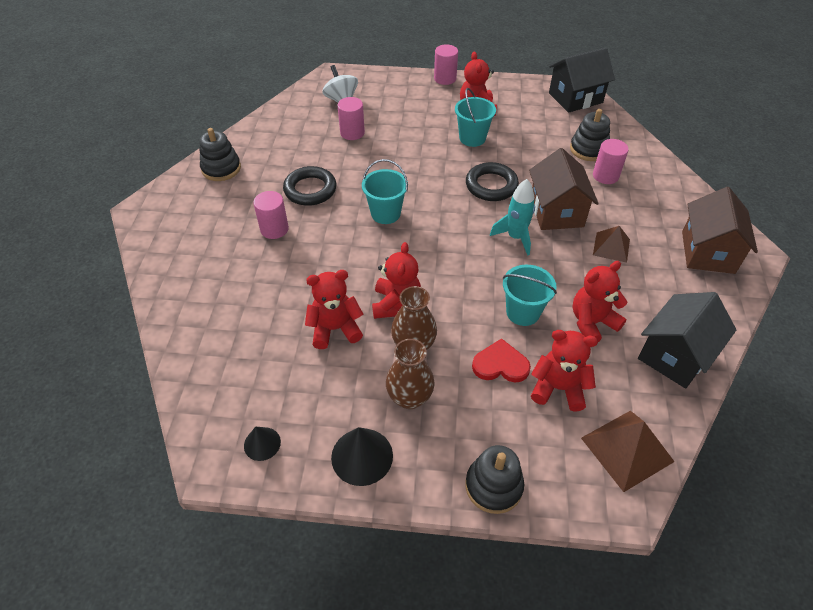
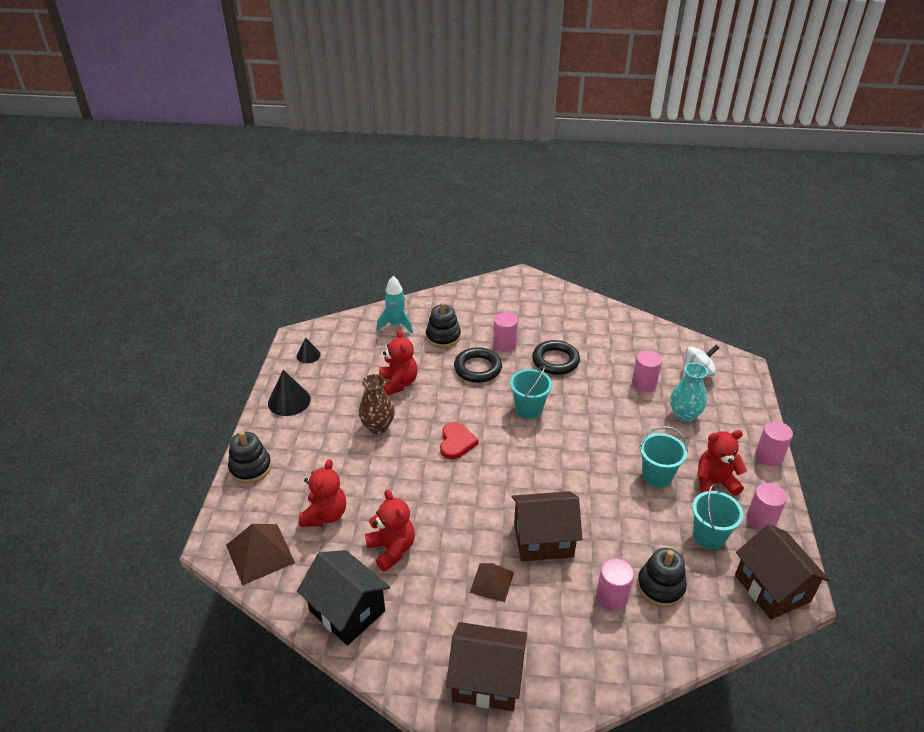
camera: 90 degrees right, 10 degrees down
black stacking toy [199,128,241,181] -> black stacking toy moved to [426,302,461,348]
red teddy bear [372,242,421,319] -> none
brown vase [386,339,435,409] -> none
black ring [466,162,519,201] -> black ring moved to [454,347,502,383]
red heart [472,338,531,382] -> red heart moved to [440,422,479,459]
turquoise rocket [490,179,535,255] -> turquoise rocket moved to [377,276,413,333]
turquoise bucket [503,265,557,326] -> turquoise bucket moved to [692,484,743,549]
black house [549,47,615,113] -> brown house [735,524,830,620]
none -> turquoise vase [670,363,708,422]
none -> pink cylinder [746,483,787,531]

